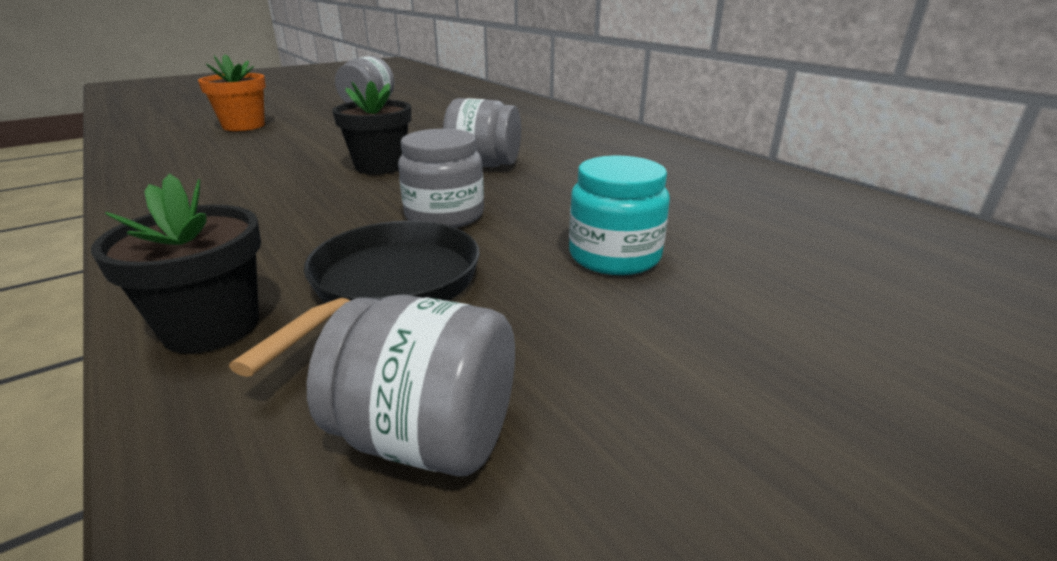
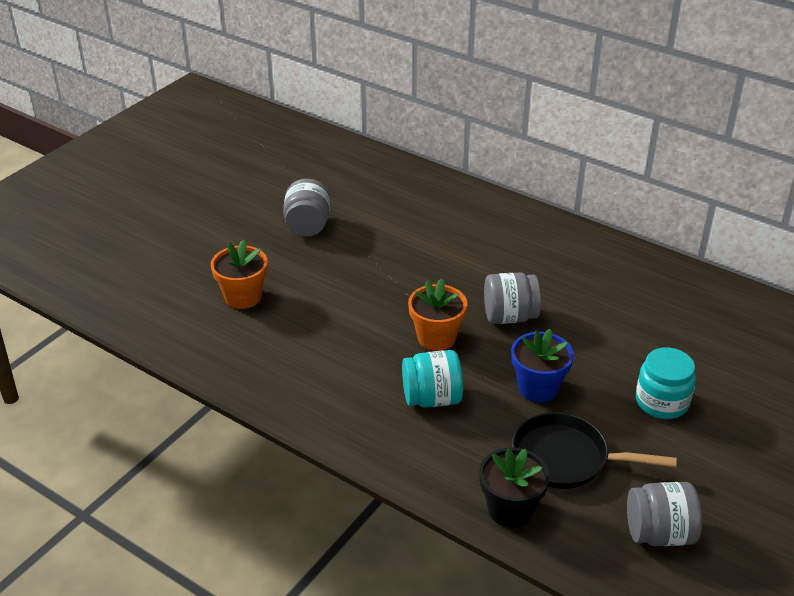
camera: 20 degrees left, 10 degrees up
black pan [229,221,480,377] -> black pan turned 75 degrees counterclockwise [512,412,677,489]
black flower pot [332,81,411,175] -> orange flower pot [408,278,467,351]
grey jar [398,129,484,228] -> blue flower pot [511,329,574,402]
none -> turquoise jar [402,350,463,408]

